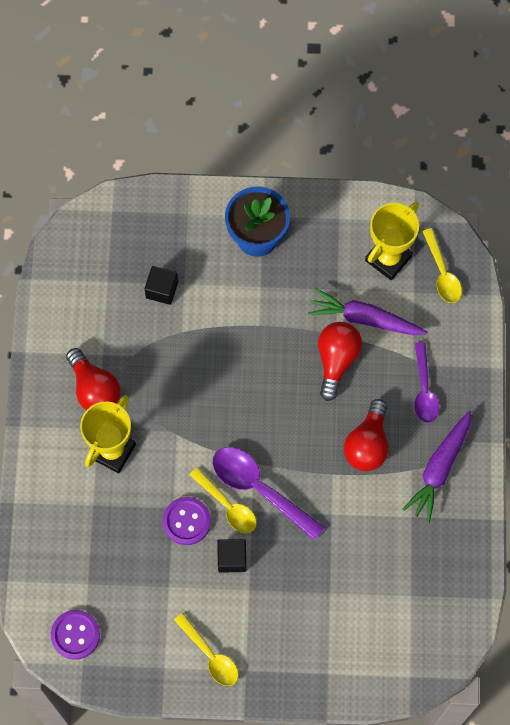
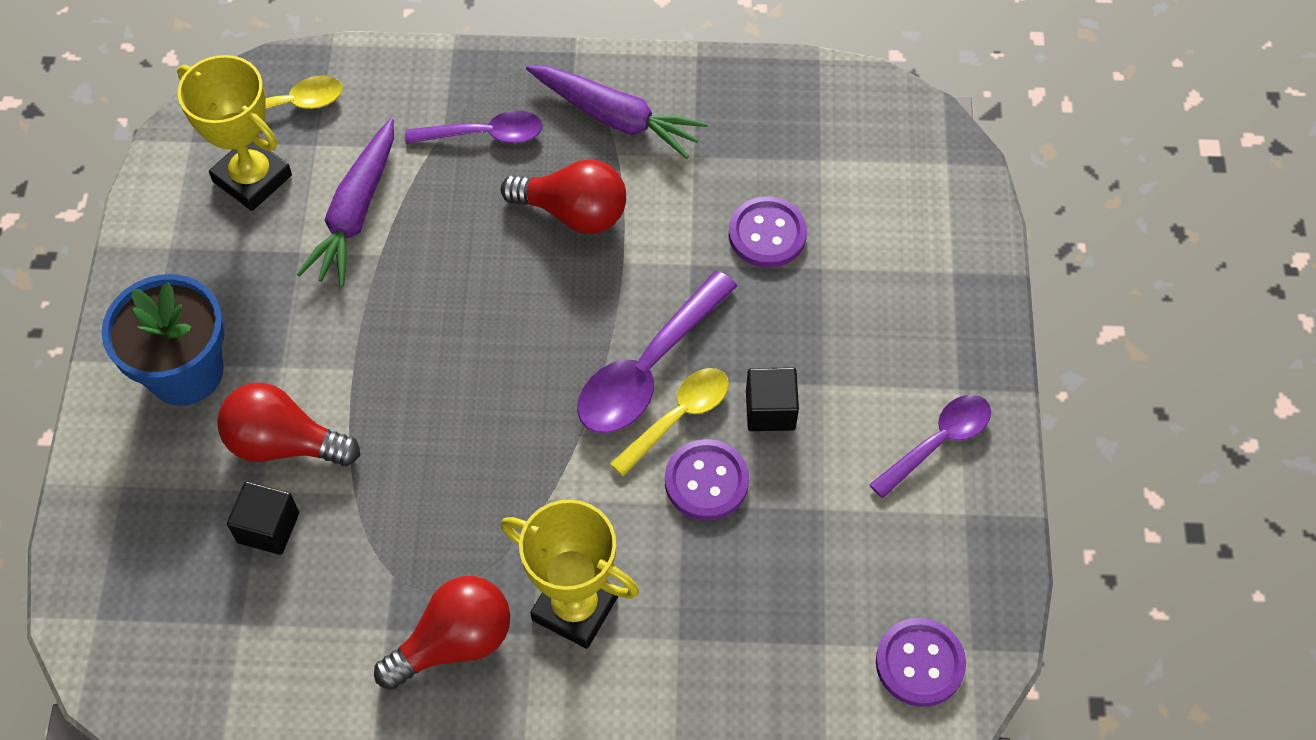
camera: 90 degrees left, 10 degrees down
yellow spoon [174,613,238,686] -> purple spoon [869,395,991,498]
red light bulb [318,322,362,401] -> red light bulb moved to [217,383,360,466]
none -> purple button [729,196,807,268]

